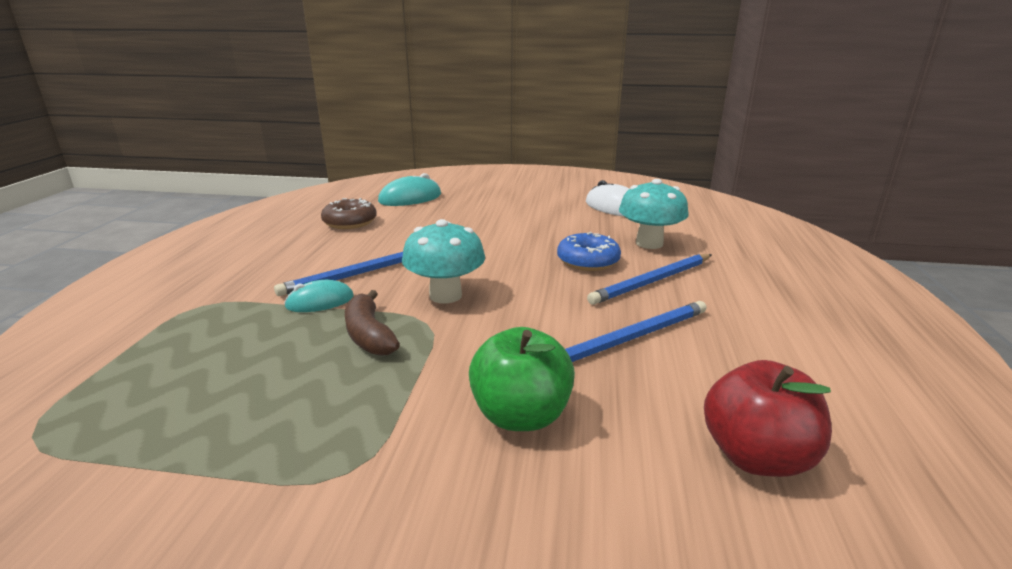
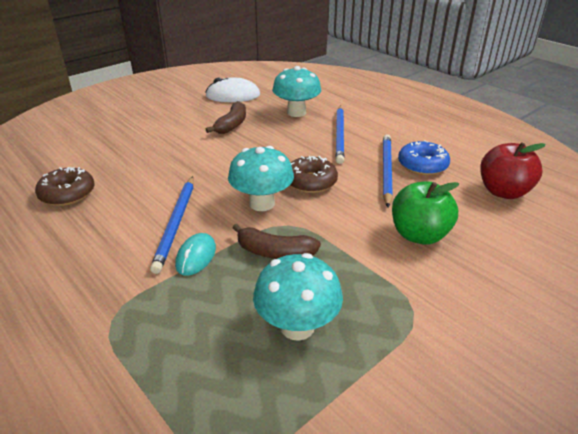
camera: 50 degrees left, 10 degrees up
turquoise mouse [378,173,441,206] -> none
blue donut [557,232,621,271] -> blue donut moved to [398,140,450,175]
none -> brown banana [206,101,246,134]
none -> turquoise mushroom [253,253,343,341]
none -> brown donut [290,156,338,193]

